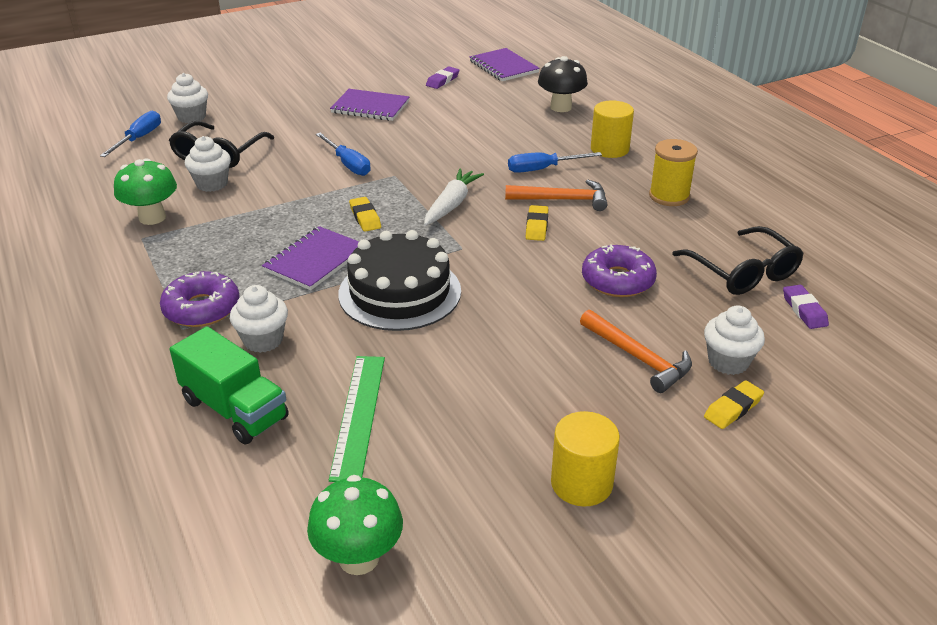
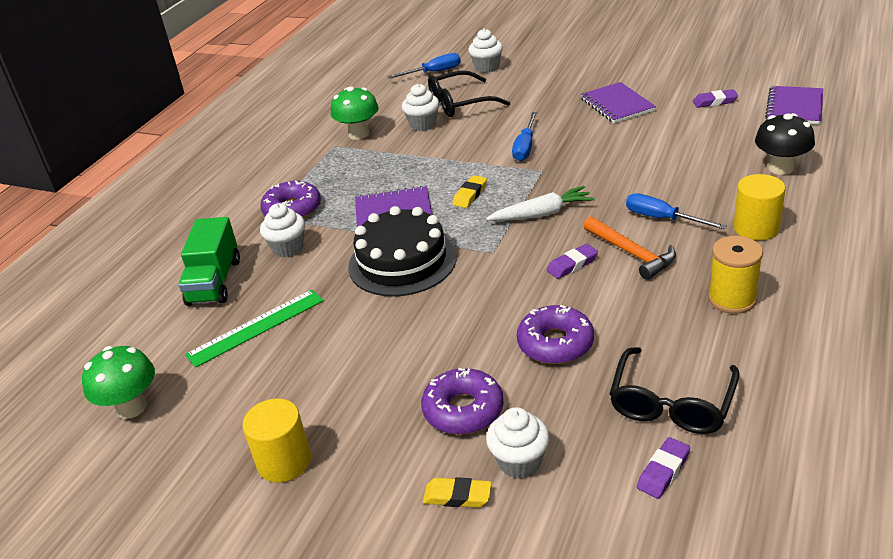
camera: 55 degrees right, 0 degrees up
yellow eraser [526,205,548,241] -> purple eraser [547,244,598,279]
orange hammer [580,310,692,393] -> purple donut [421,368,504,435]

